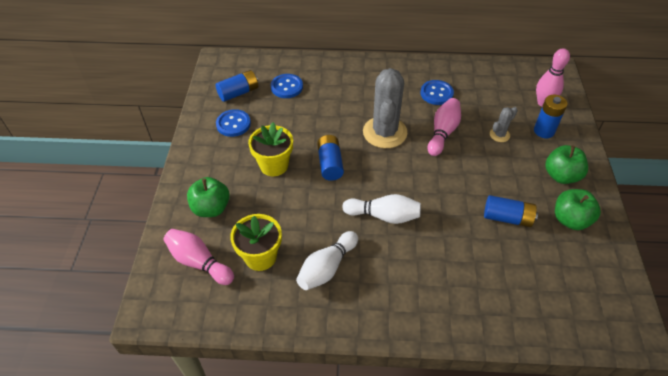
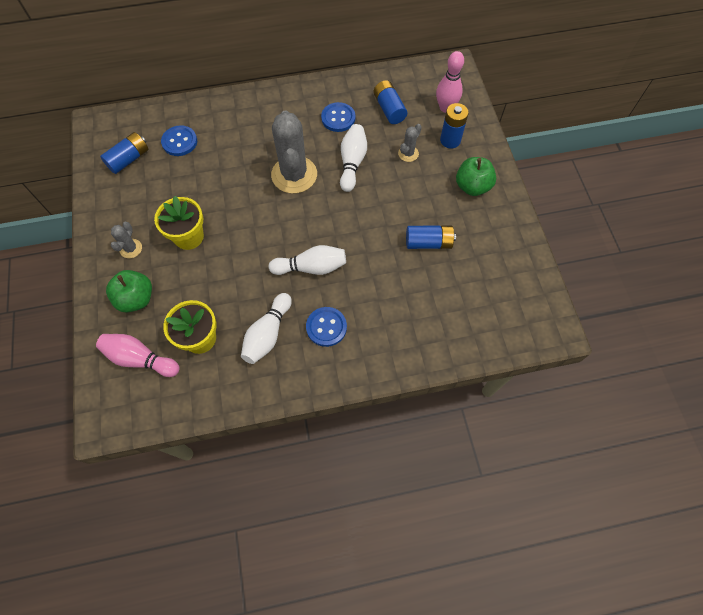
camera: 15 degrees left, 15 degrees up
blue button [216,109,251,137] -> blue button moved to [306,307,347,347]
blue battery [317,135,344,181] -> blue battery moved to [374,80,407,124]
pink bowling pin [428,98,461,156] -> white bowling pin [340,124,367,192]
green apple [555,189,601,230] -> none
none -> grey cactus [111,222,142,258]

